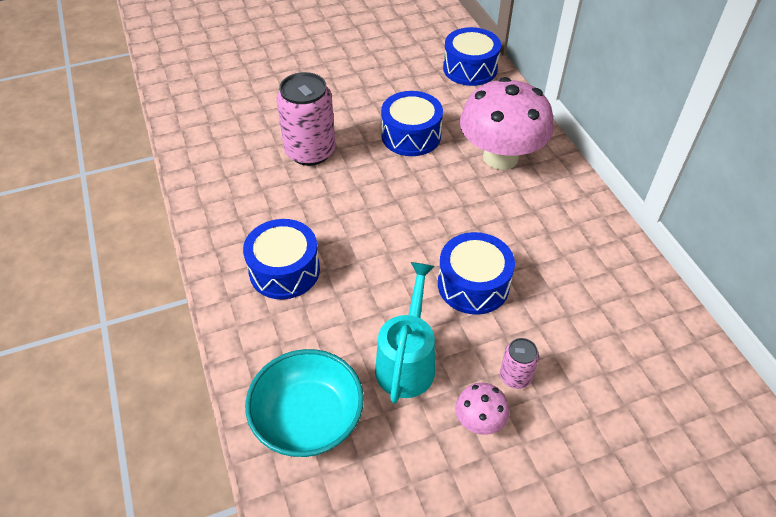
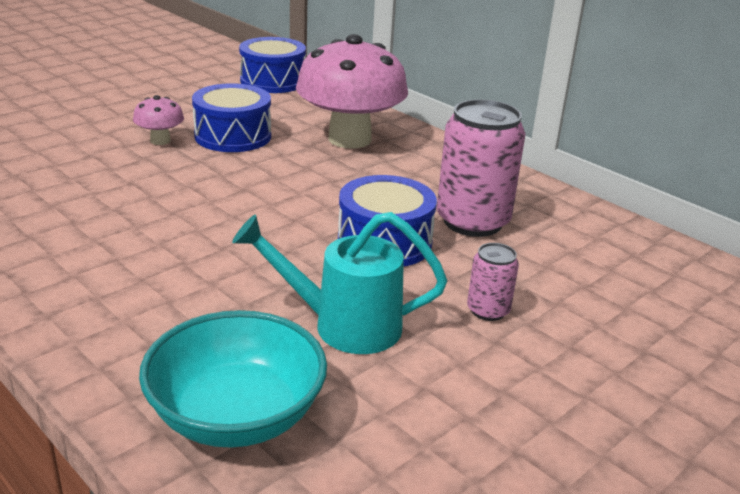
camera: 25 degrees left, 20 degrees down
blue drum [243,219,320,299] -> none
pink can [277,72,335,166] -> pink can moved to [437,99,526,237]
turquoise watering can [375,262,435,403] -> turquoise watering can turned 75 degrees counterclockwise [232,212,447,354]
pink mushroom [455,383,509,435] -> pink mushroom moved to [133,95,184,145]

